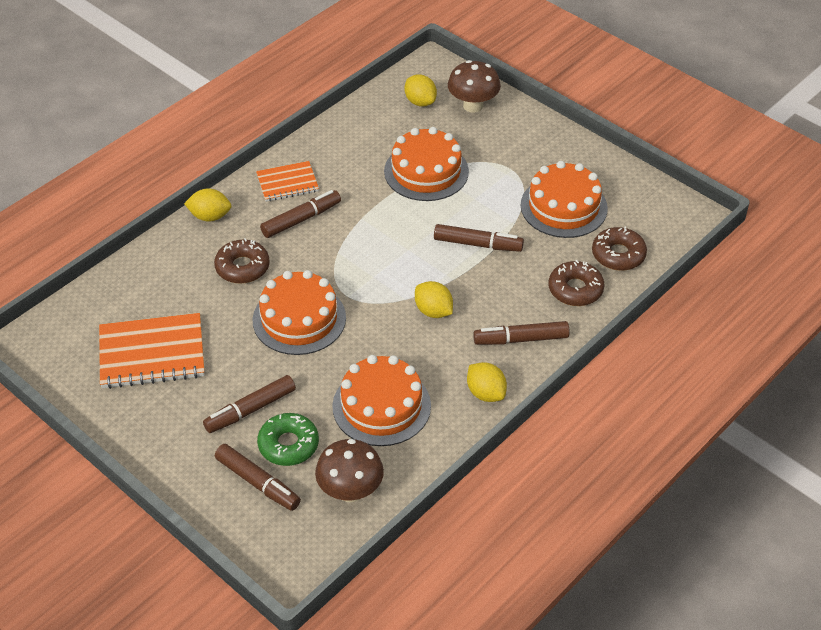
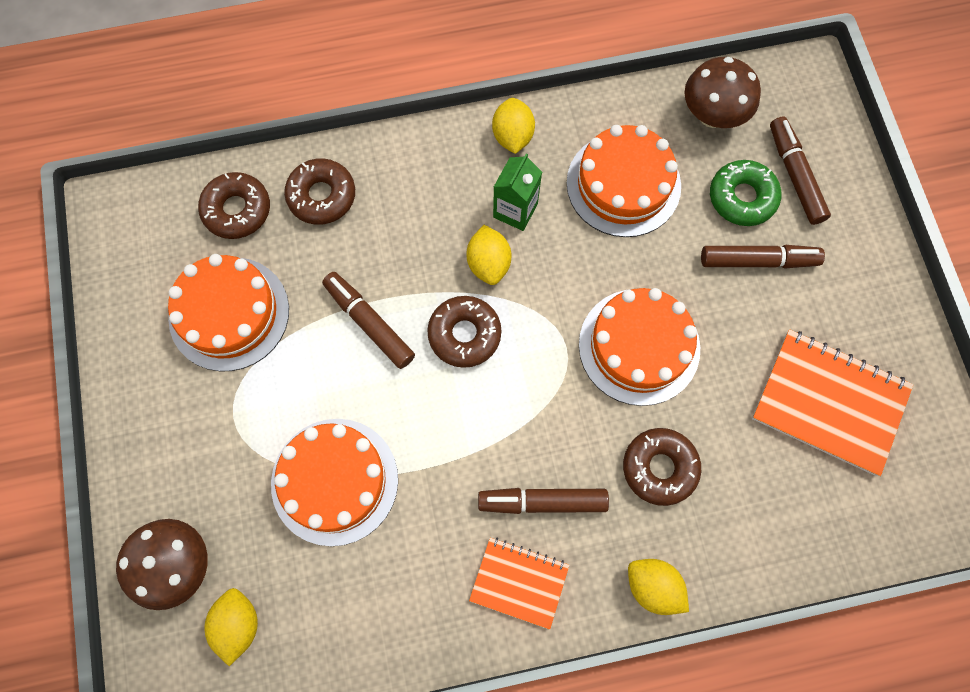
camera: 145 degrees left, 25 degrees up
brown marker [473,321,570,345] -> none
none -> brown donut [427,296,501,368]
none -> green carton [493,153,542,231]

